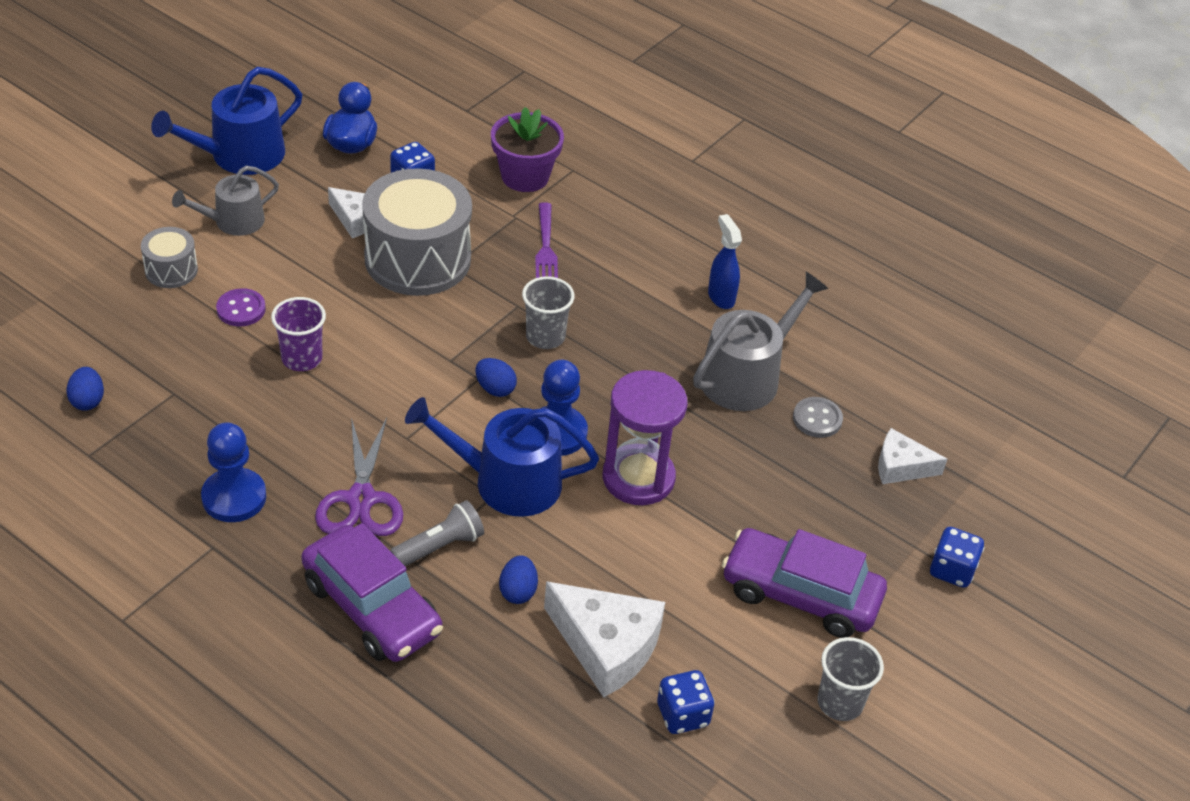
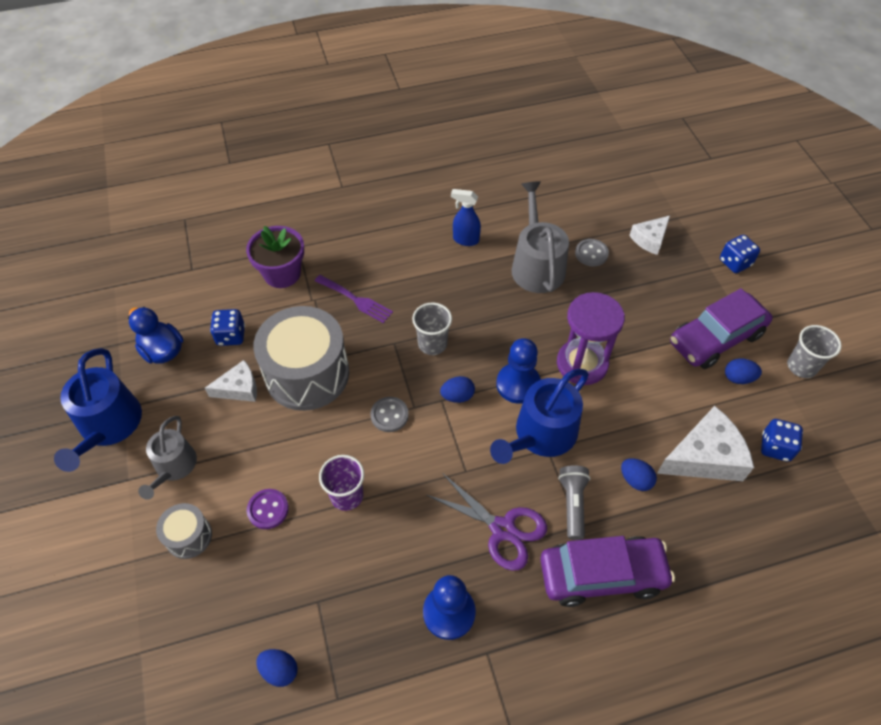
camera: 50 degrees left, 10 degrees up
none -> grey button [371,397,409,432]
none -> blue egg [725,359,762,384]

